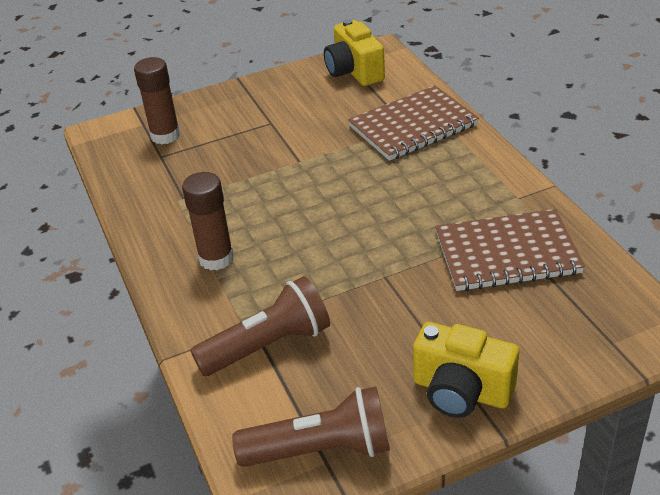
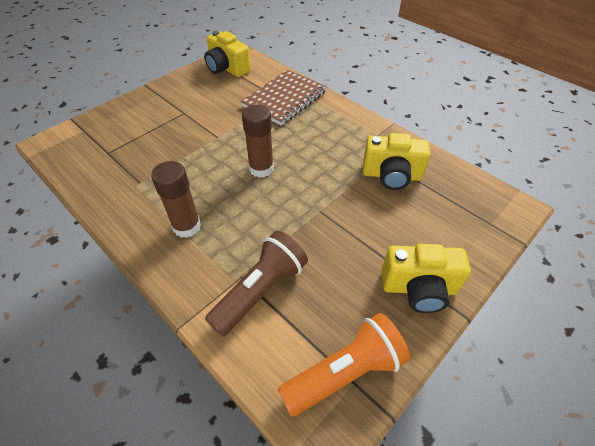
camera: 25 degrees left, 10 degrees up
brown glue stick [134,57,180,144] -> brown glue stick moved to [242,104,274,178]
brown flashlight [232,386,390,467] -> orange flashlight [278,313,410,417]
brown notebook [435,209,585,291] -> yellow camera [363,133,430,190]

